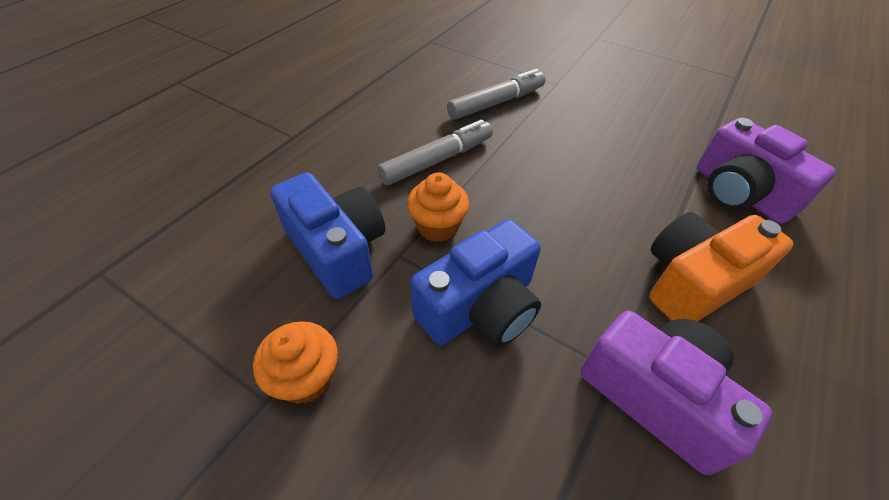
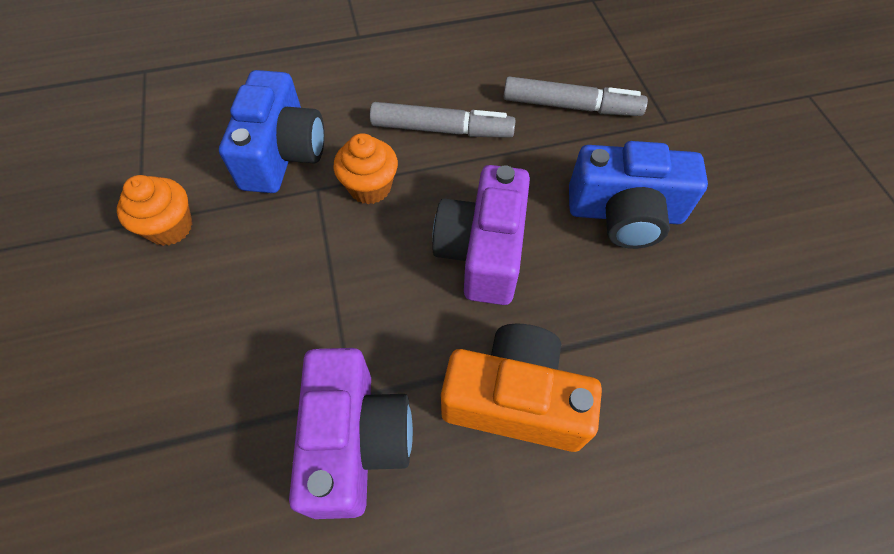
camera: 45 degrees right, 10 degrees up
blue camera [411,219,541,347] -> blue camera moved to [569,141,708,249]
purple camera [697,118,836,223] -> purple camera moved to [432,165,530,305]

